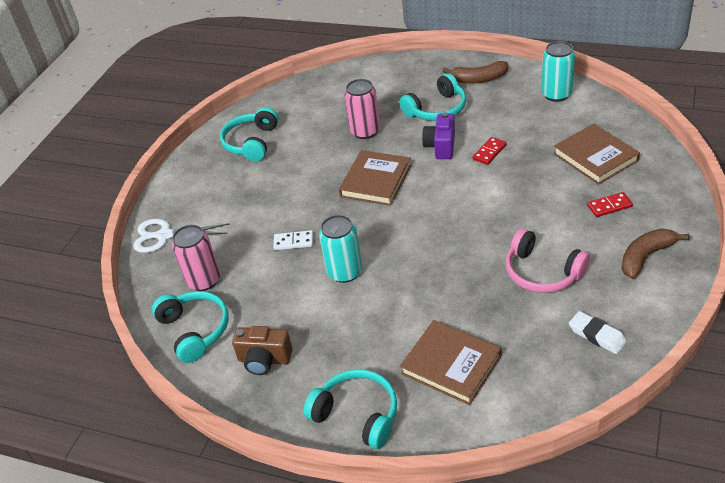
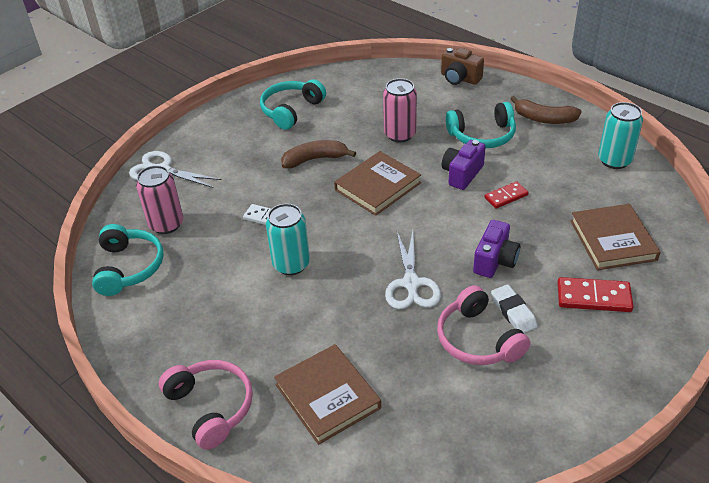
camera: 20 degrees right, 0 degrees up
brown camera [232,326,293,375] -> brown camera moved to [441,48,484,85]
turquoise headphones [303,369,397,449] -> pink headphones [159,360,253,450]
white eraser [569,311,627,354] -> white eraser moved to [491,284,538,333]
red domino [587,192,633,217] -> red domino [557,277,633,312], size x1.54
brown banana [621,229,690,279] -> brown banana moved to [281,140,356,168]
none -> white scissors [385,231,441,309]
none -> purple camera [473,220,520,278]

